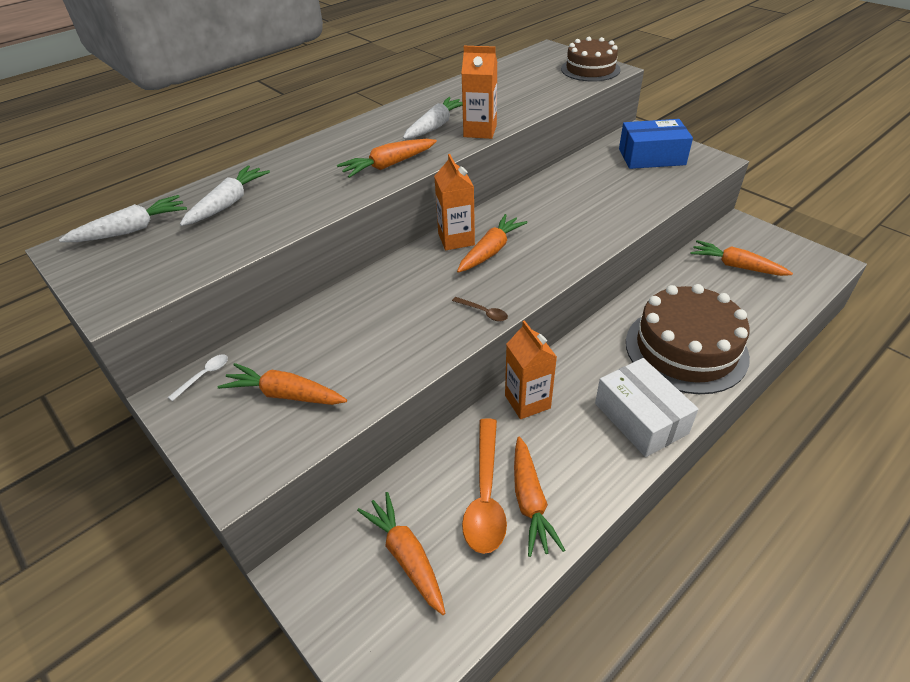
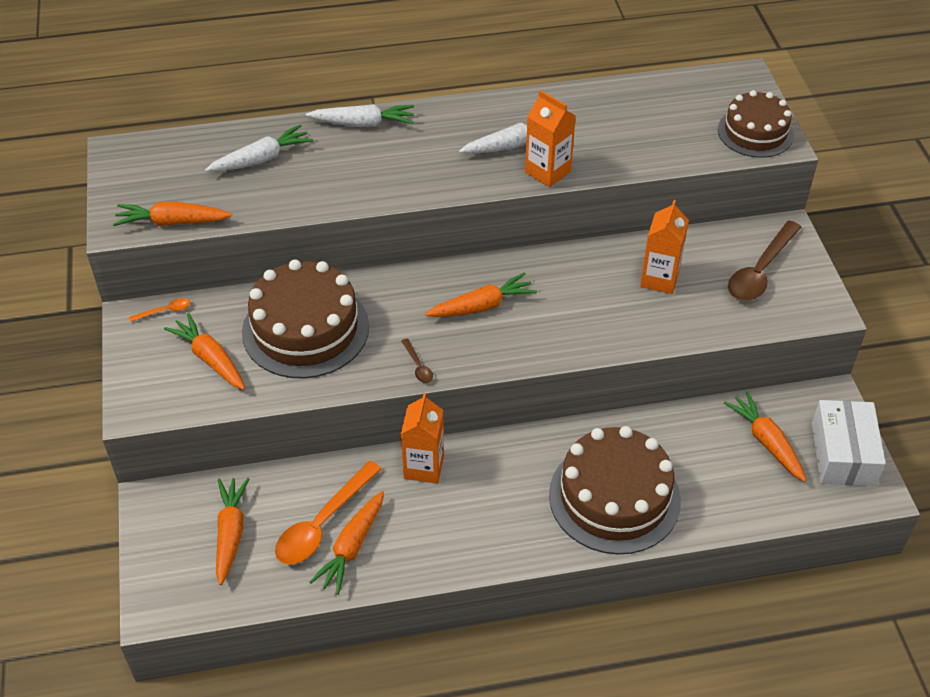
camera: 30 degrees right, 5 degrees up
white carrot [59,195,187,242] -> white carrot moved to [306,104,414,127]
white spoon [168,355,228,401] -> orange spoon [129,298,190,322]
orange carrot [337,139,437,178] -> orange carrot moved to [113,202,232,226]
orange carton [434,154,475,250] -> orange carton moved to [640,200,689,294]
white box [595,358,698,457] -> white box moved to [812,400,886,486]
blue box [619,119,693,169] -> brown spoon [728,221,801,301]
none -> brown cake [242,259,369,379]

